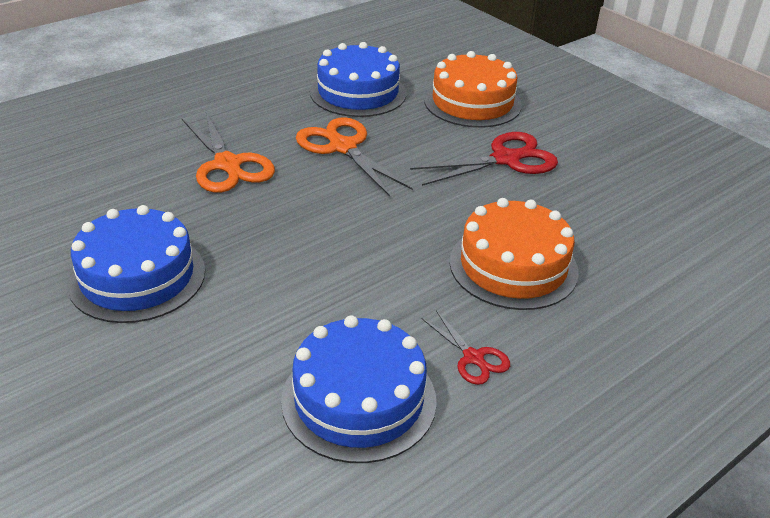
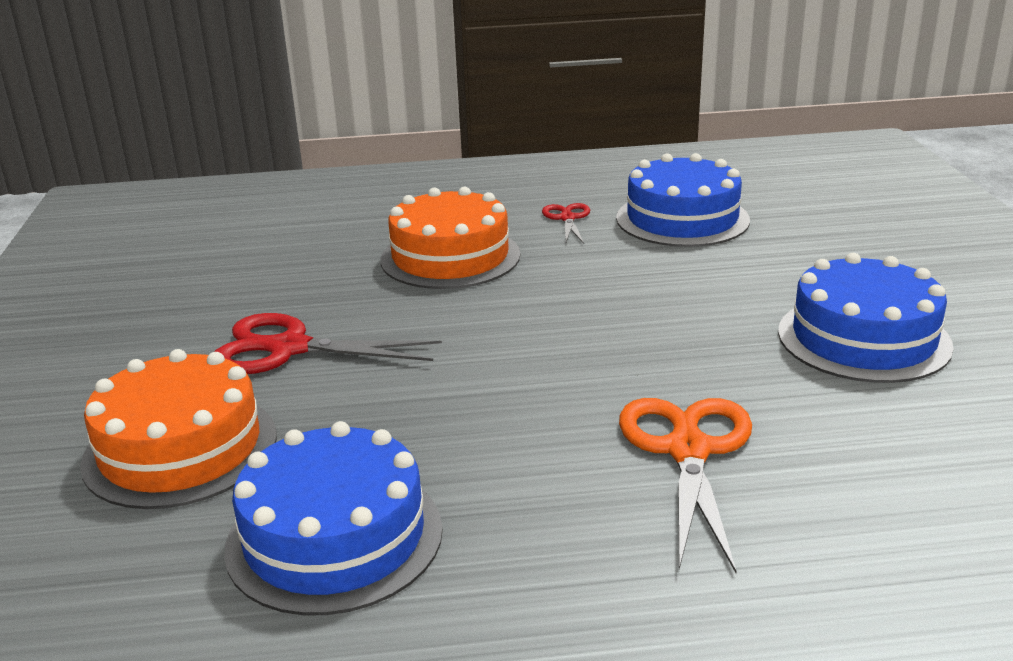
camera: 145 degrees left, 10 degrees down
orange scissors [296,117,413,197] -> none

